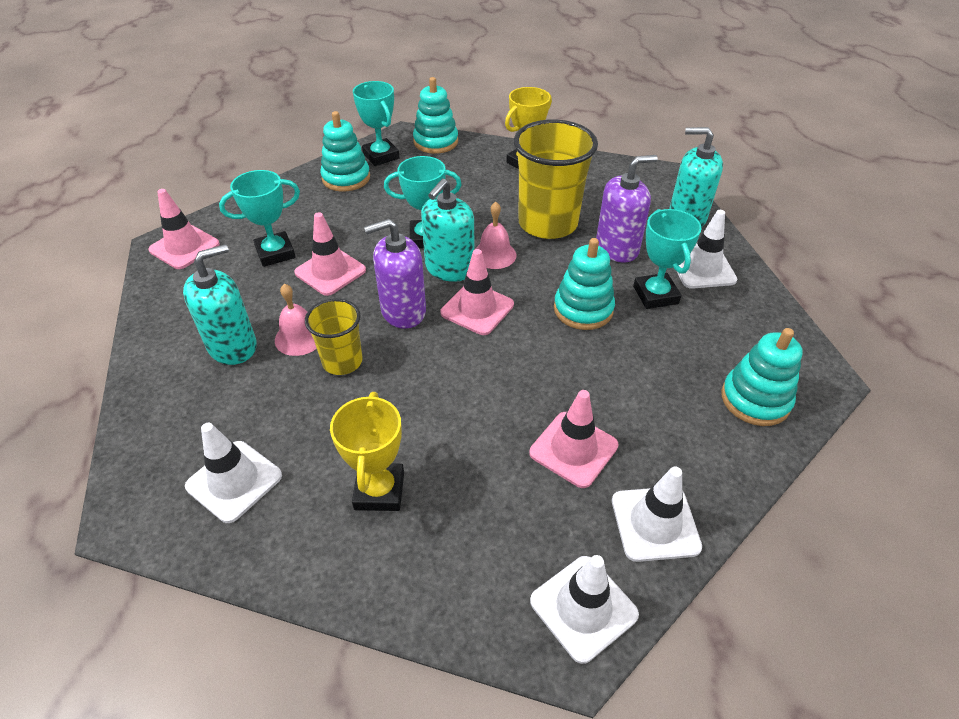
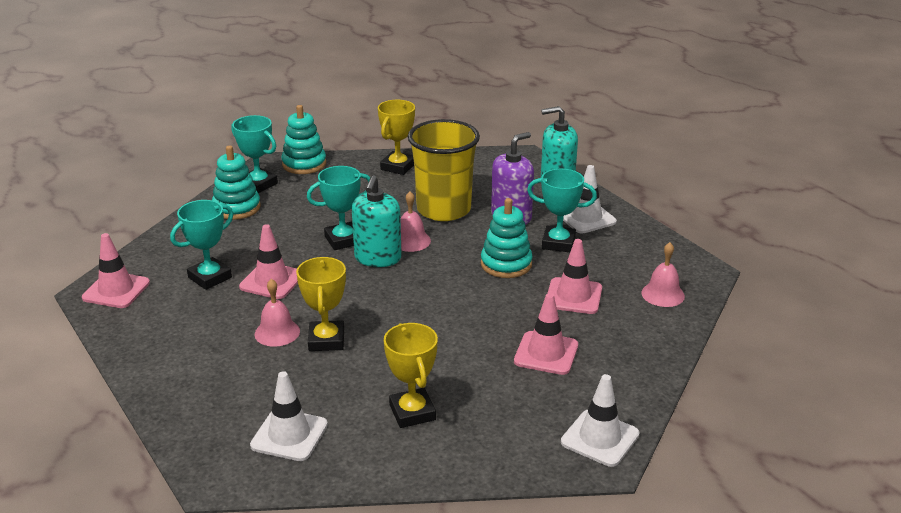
camera: 20 degrees left, 15 degrees down
turquoise soap dispenser [183,244,257,365] -> none
yellow cup [305,299,363,375] -> yellow trophy [296,257,346,351]
purple soap dispenser [364,219,426,329] -> none
pink traffic cone [441,249,514,335] -> pink traffic cone moved to [548,239,602,314]
white traffic cone [612,467,702,562] -> none
turquoise trophy [633,209,702,309] -> turquoise trophy turned 45 degrees counterclockwise [527,169,597,252]
turquoise stacking toy [721,328,803,426] -> pink bell [641,242,685,307]

